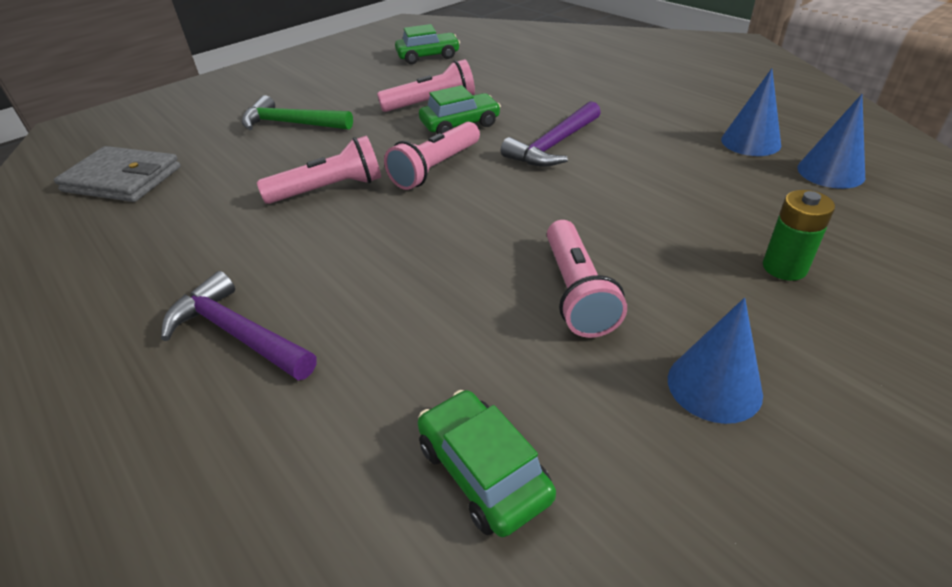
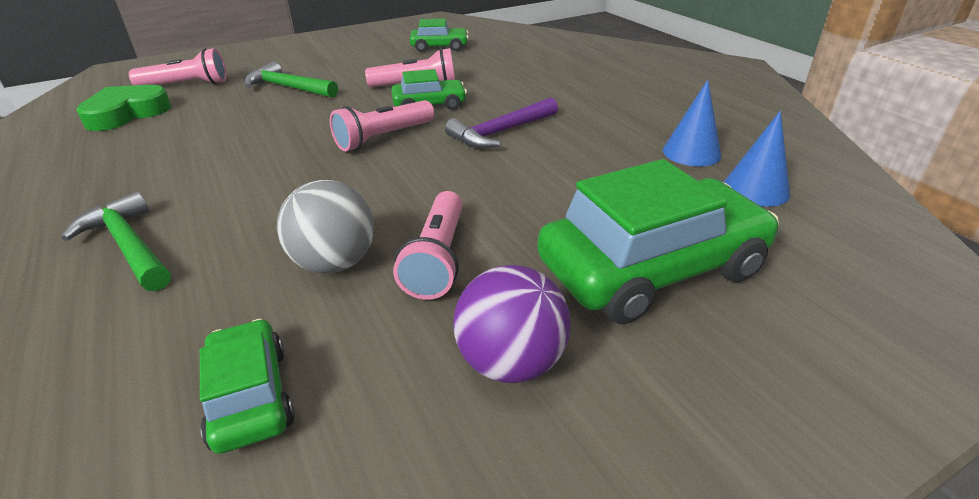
camera: 10 degrees right, 5 degrees down
grey wallet [54,146,181,202] -> green heart [76,85,171,131]
purple hammer [161,271,316,380] -> green hammer [61,191,171,291]
pink flashlight [257,136,381,204] -> pink flashlight moved to [129,48,227,85]
blue cone [668,298,763,424] -> purple ball [453,265,571,383]
green battery [763,190,835,281] -> green car [537,159,779,325]
none -> grey ball [277,180,374,274]

